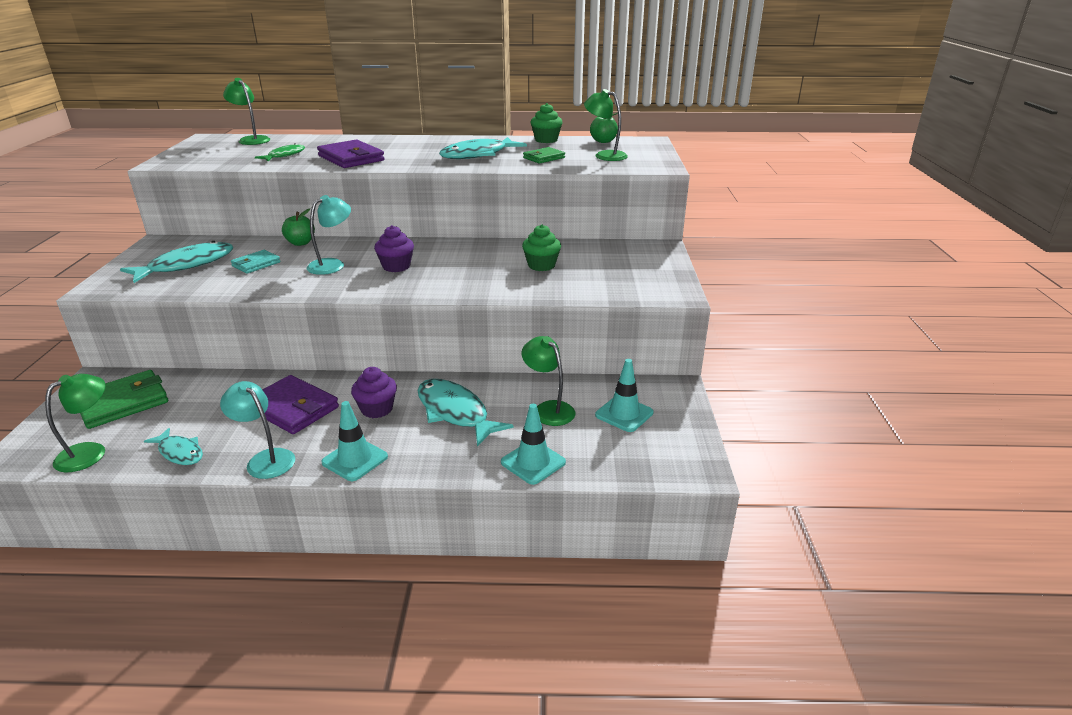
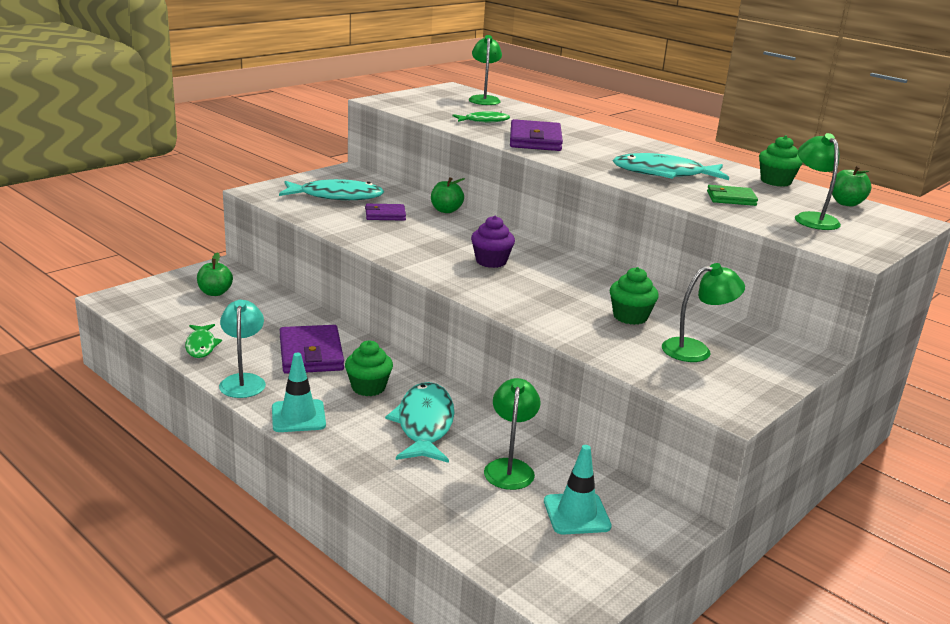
camera: 40 degrees right, 5 degrees down
green lamp [45,374,105,472] -> green lamp moved to [662,263,745,362]
green wallet [80,370,168,429] -> green apple [197,252,233,296]
turquoise fish [144,428,203,465] -> green fish [185,324,222,358]
turquoise wallet [231,250,281,274] -> purple wallet [365,204,406,221]
turquoise lamp [307,195,351,275] -> none
purple cupcake [351,367,397,418] -> green cupcake [345,340,393,396]
turquoise traffic cone [501,404,566,485] -> none

